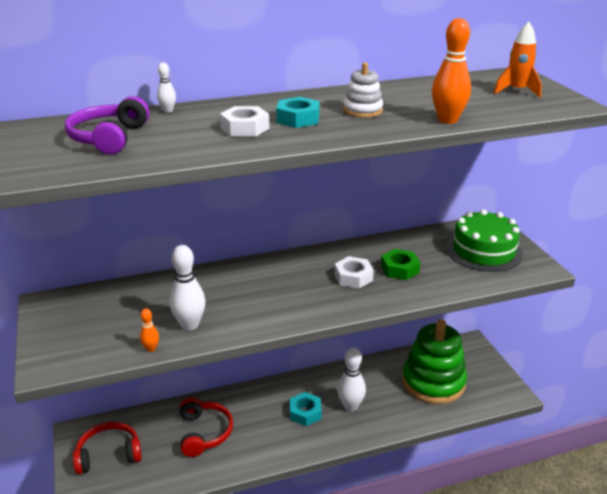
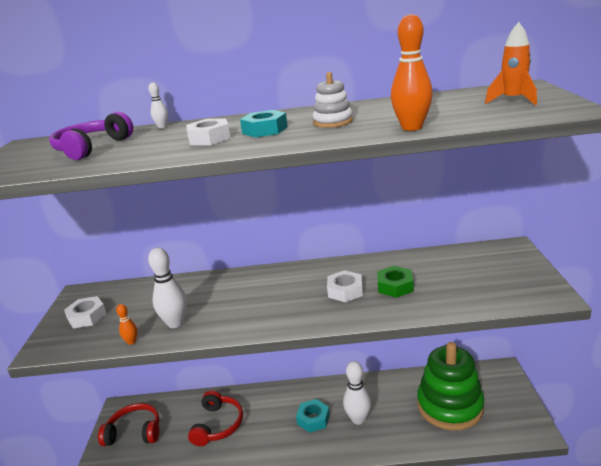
camera: 20 degrees right, 5 degrees down
green cake [446,209,523,272] -> none
none -> white nut [64,296,107,328]

